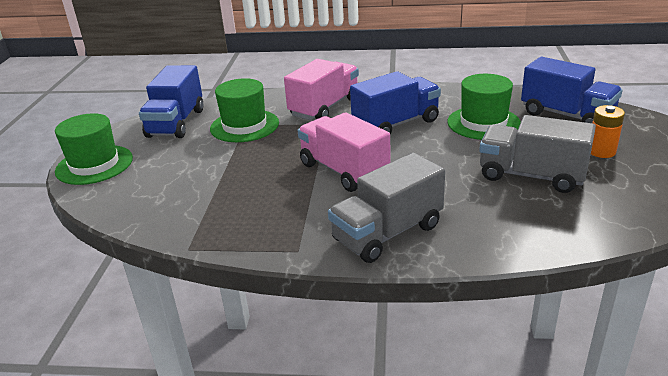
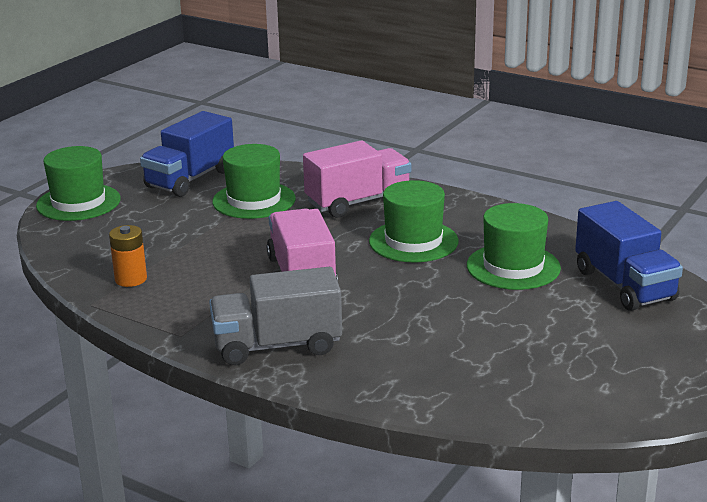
camera: 25 degrees right, 5 degrees down
blue truck [350,71,441,134] -> green hat [369,180,459,263]
grey truck [479,115,596,193] -> none
orange battery [591,105,625,158] -> orange battery moved to [109,225,147,287]

